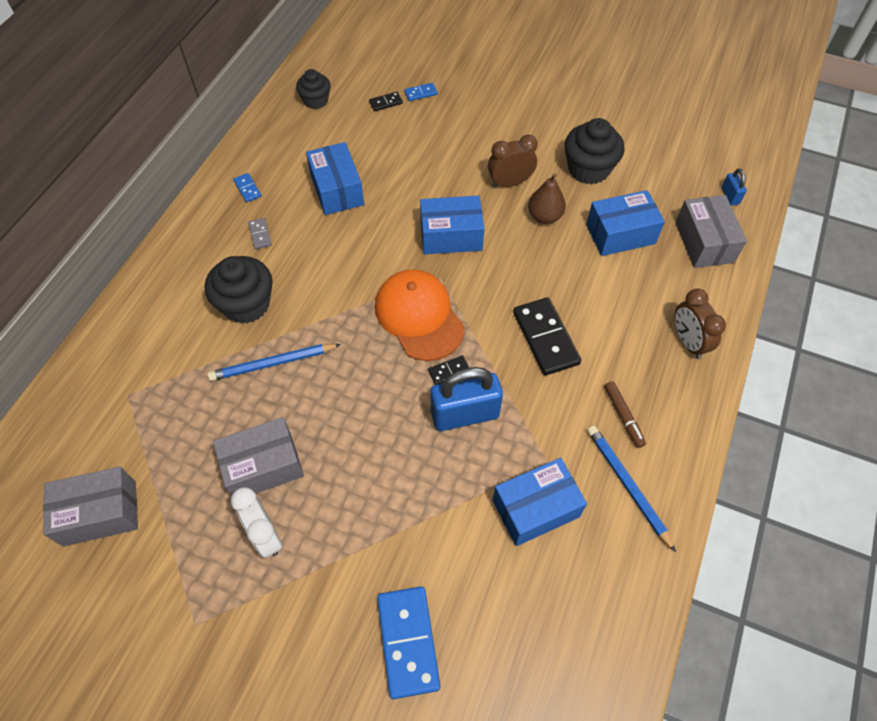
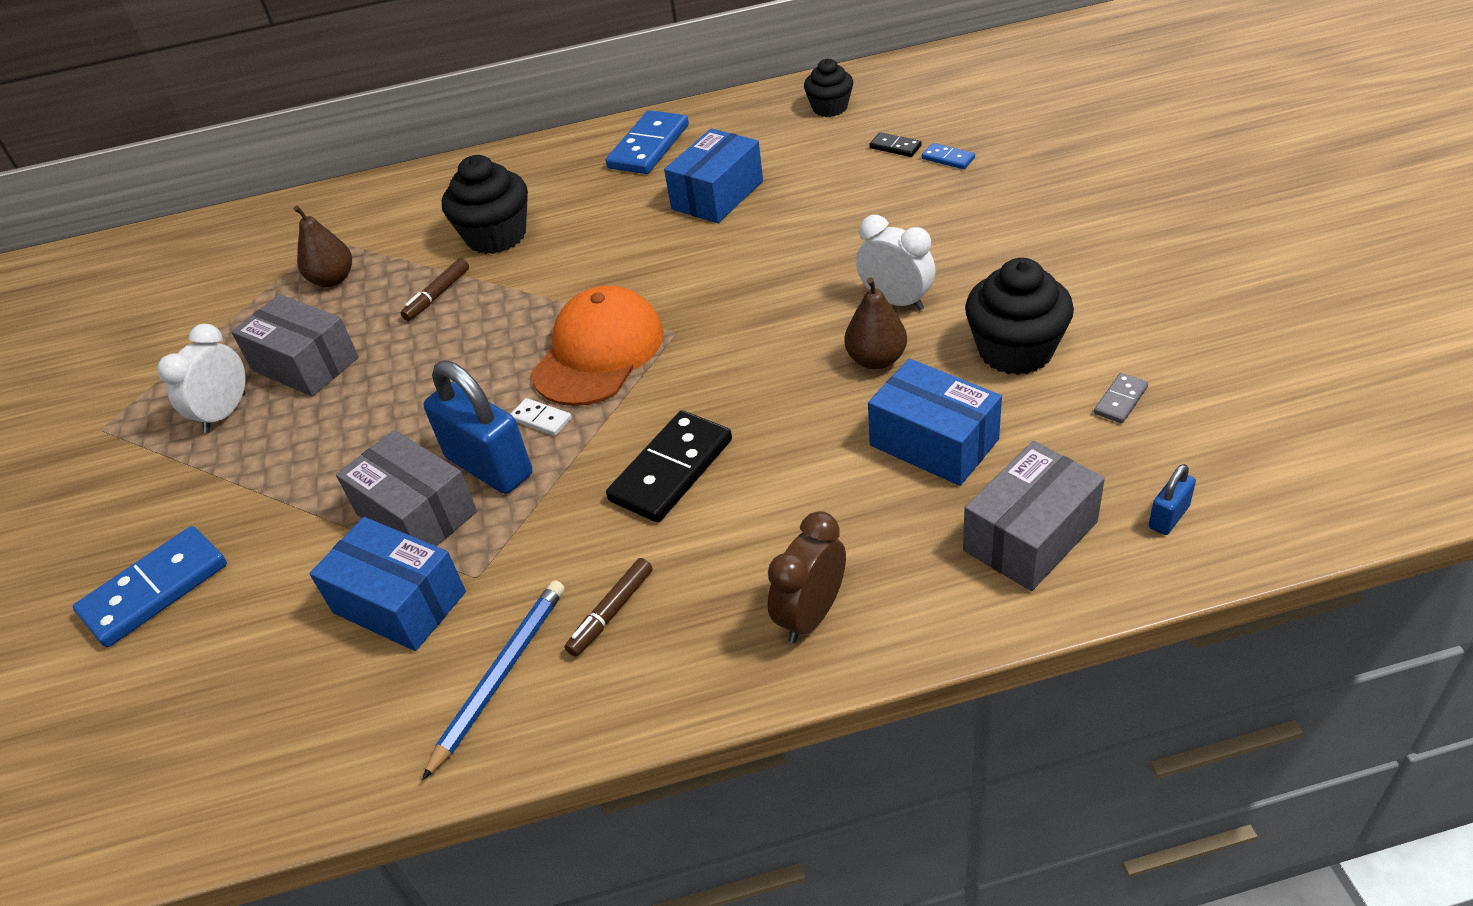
camera: 60 degrees right, 15 degrees down
grey box [43,467,138,547] -> grey box moved to [336,430,477,546]
blue pencil [208,344,341,381] -> brown marker [401,258,469,321]
blue domino [233,173,261,202] -> blue domino [606,110,689,174], size x2.11
grey domino [248,218,272,249] -> grey domino moved to [1094,373,1148,424]
blue box [420,196,484,254] -> none
black domino [428,356,470,385] -> white domino [511,398,572,436]
brown clock [488,134,538,188] -> white clock [856,215,935,311]
none -> brown pear [293,206,352,287]

